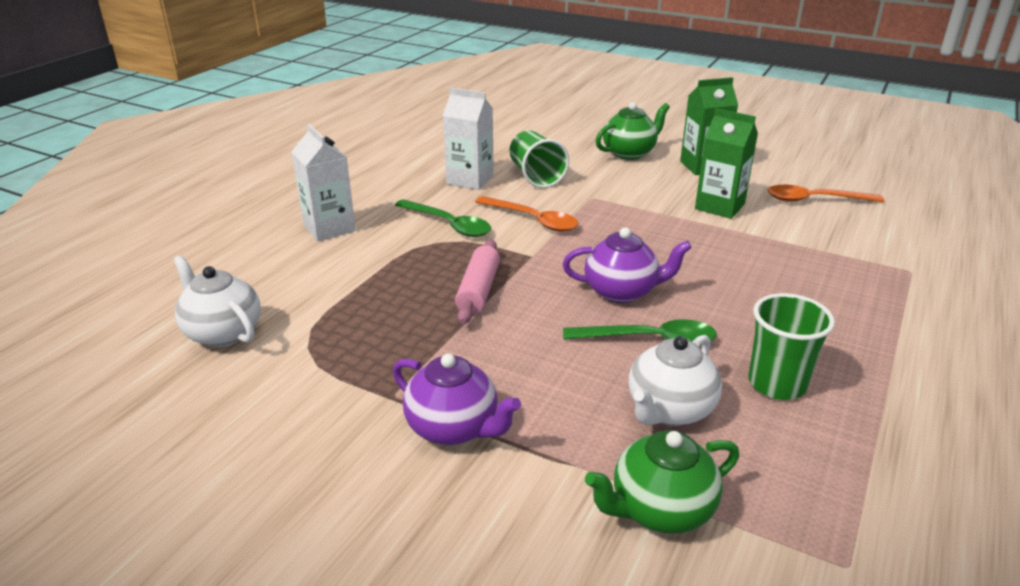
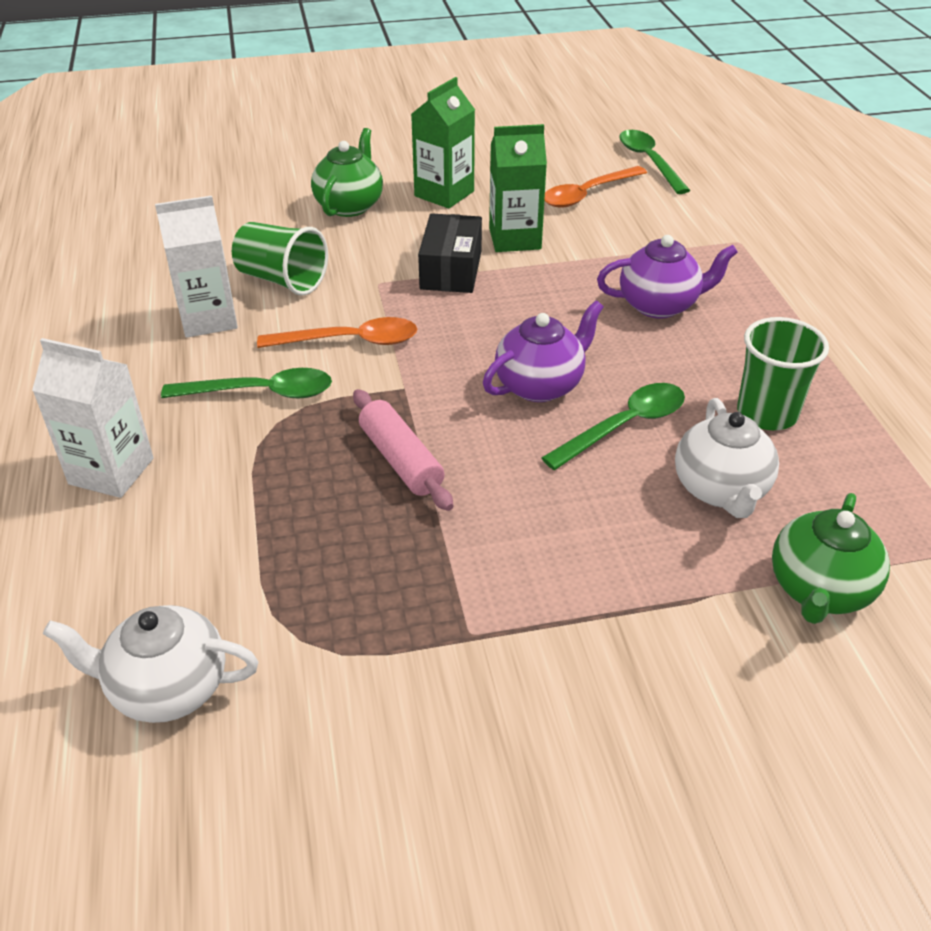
camera: 40 degrees left, 10 degrees up
purple teapot [393,354,521,445] -> purple teapot moved to [597,235,738,318]
none -> black box [418,213,482,293]
none -> green spoon [619,130,690,194]

